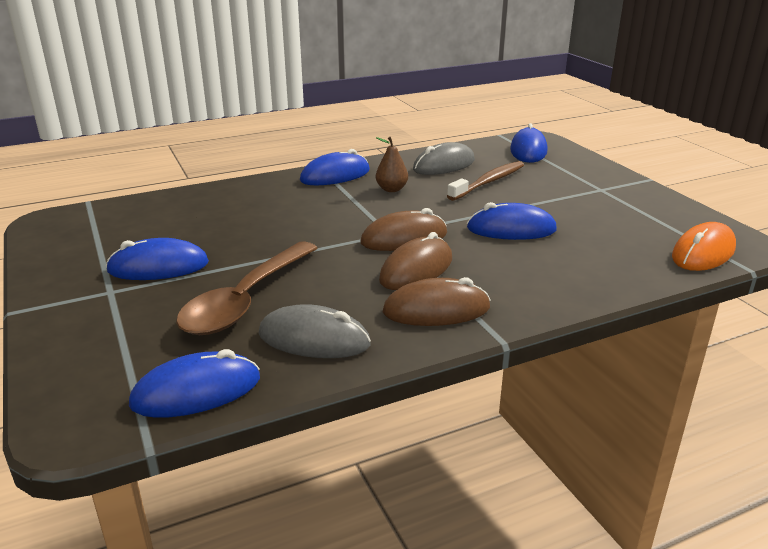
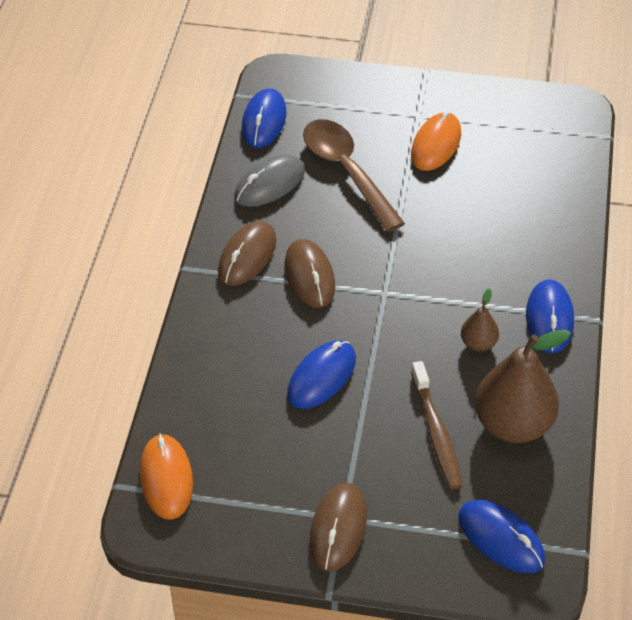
camera: 125 degrees right, 20 degrees up
blue mouse [106,238,209,280] -> orange mouse [411,111,461,171]
brown mouse [360,208,447,251] -> brown mouse moved to [309,483,367,571]
grey mouse [413,142,475,175] -> brown pear [475,329,571,443]

